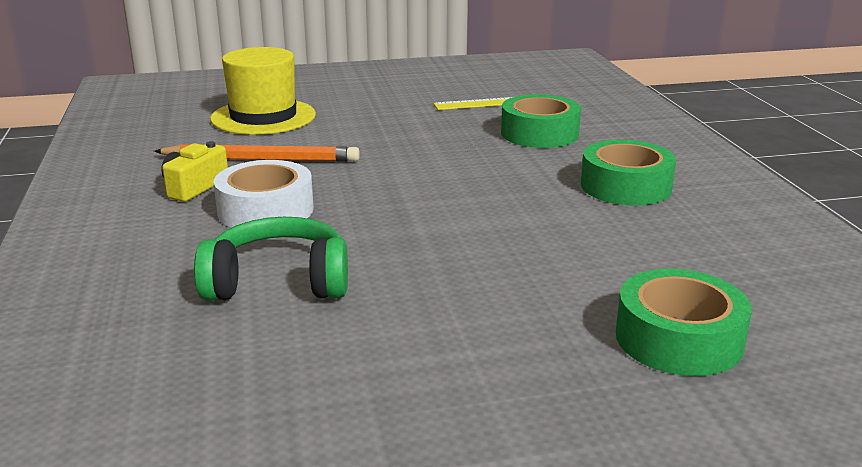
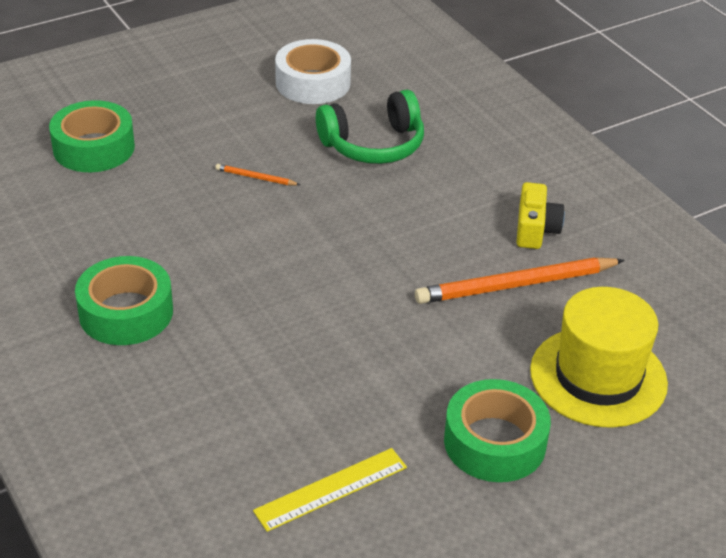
camera: 160 degrees right, 15 degrees up
white tape [214,160,314,228] -> white tape moved to [275,39,351,104]
green tape [501,94,581,148] -> green tape moved to [444,379,551,482]
none -> orange pencil [215,164,300,185]

